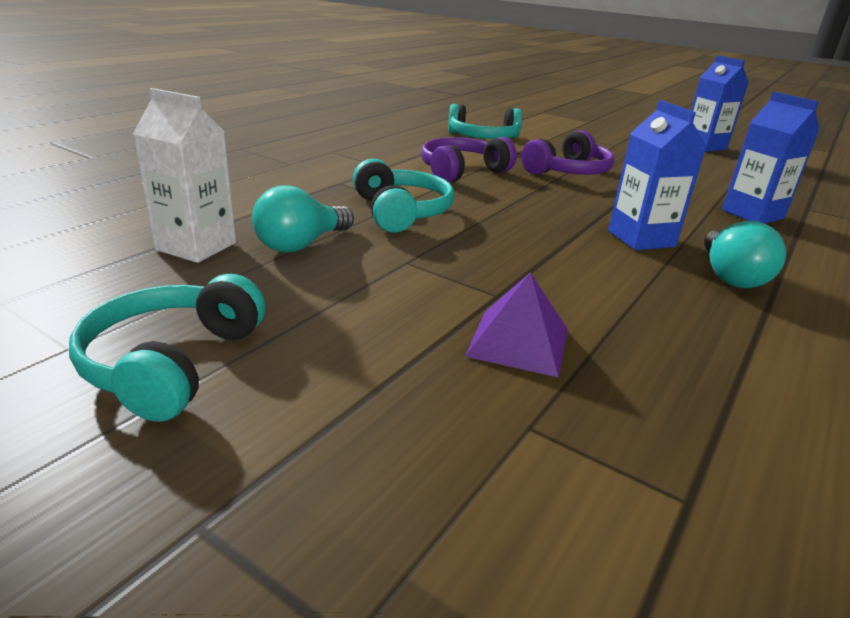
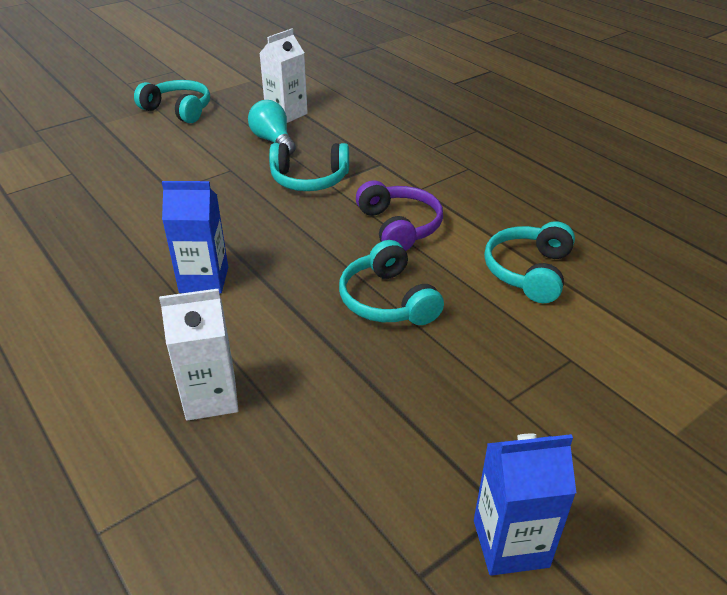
camera: 110 degrees right, 10 degrees up
purple pyramid [465,272,568,378] -> none
purple headphones [521,130,614,175] -> turquoise headphones [339,240,444,325]
turquoise light bulb [704,221,786,288] -> none
blue carton [722,92,820,224] -> white carton [159,289,239,421]

